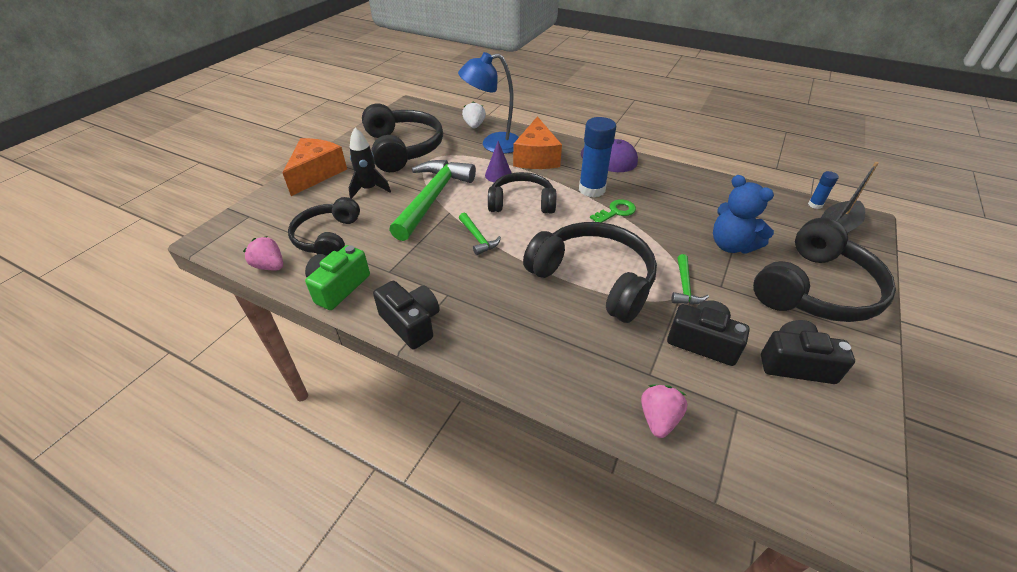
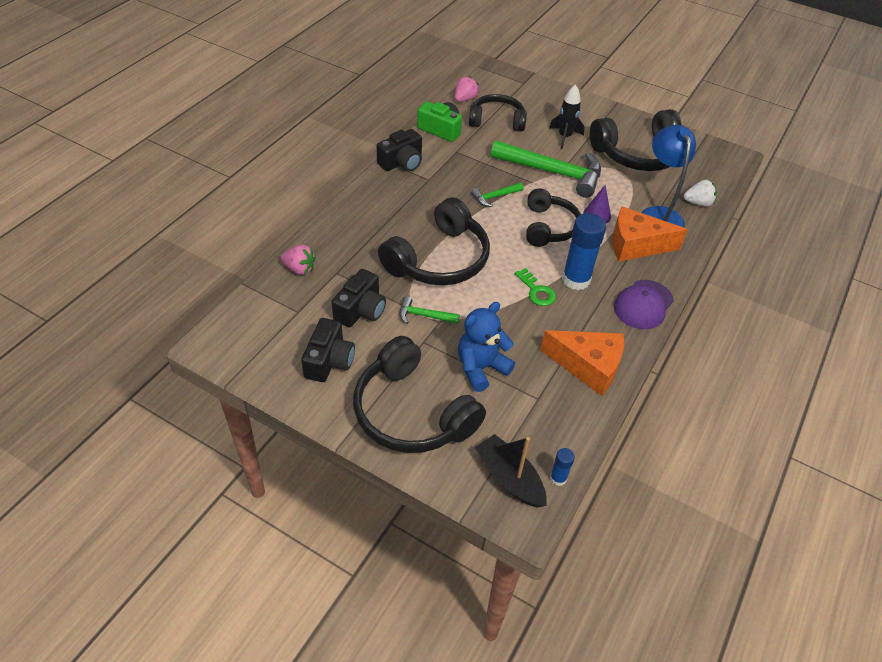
camera: 90 degrees right, 5 degrees up
orange cheese [283,138,347,196] -> orange cheese moved to [540,330,624,396]

